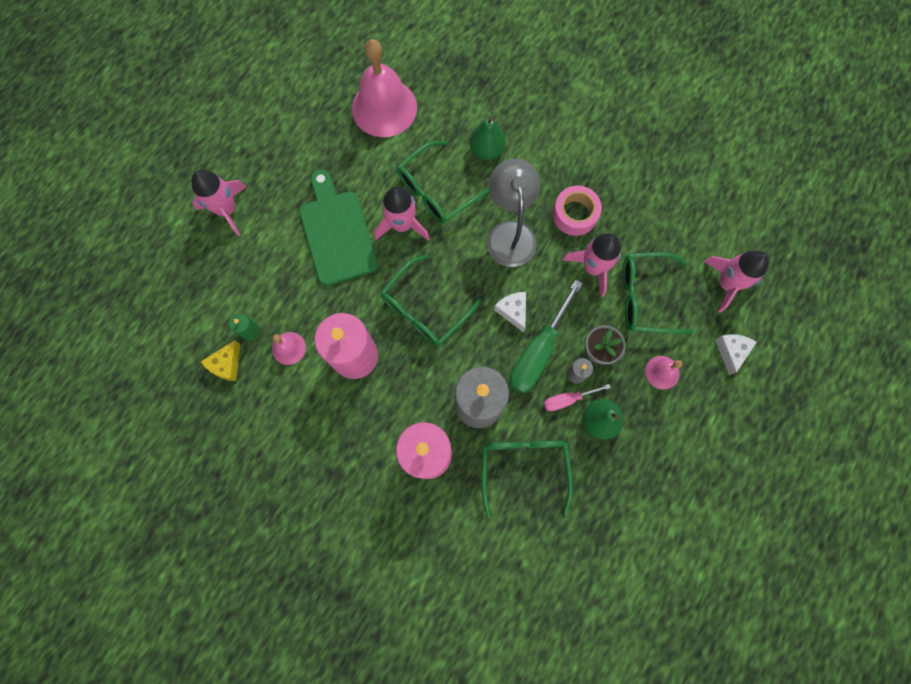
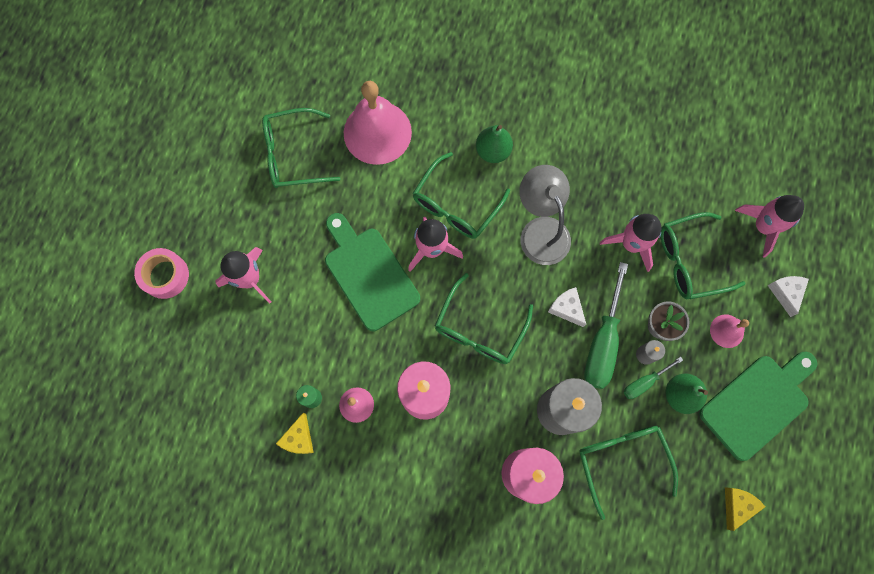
camera: 15 degrees left, 0 degrees up
pink screwdriver [544,384,611,411] -> green screwdriver [624,357,683,399]
pink tape [553,186,602,236] -> pink tape moved to [134,248,189,299]
none -> green glasses [262,108,340,188]
none -> green cutting board [699,352,817,461]
none -> yellow cheese [725,487,765,531]

